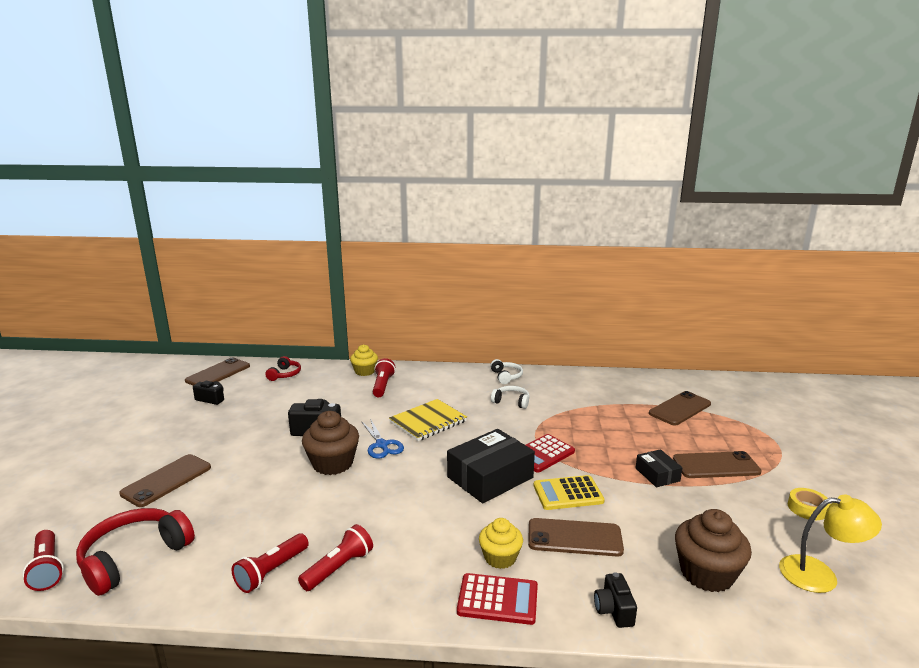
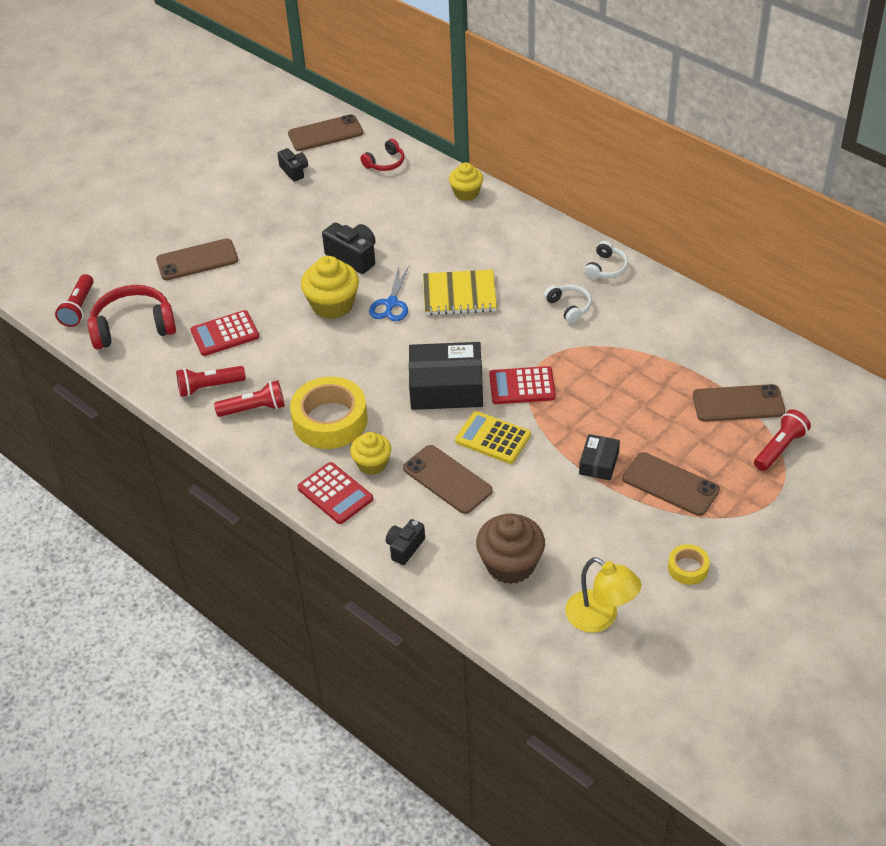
camera: 40 degrees right, 25 degrees up
brown cupcake [302,411,359,475] -> yellow cupcake [301,256,359,319]
red flashlight [373,358,395,397] -> red flashlight moved to [754,409,811,471]
none -> red calculator [191,310,259,356]
none -> yellow tape [290,377,368,449]

